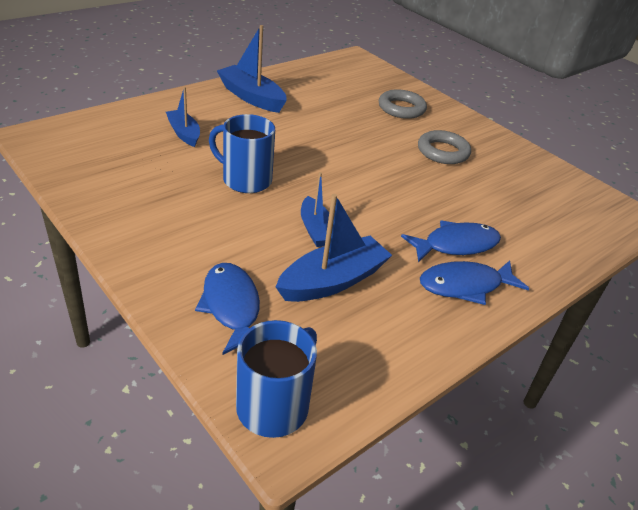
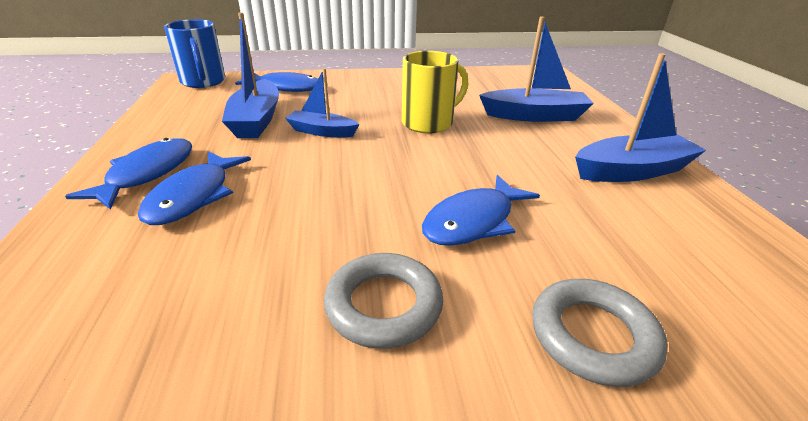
camera: 125 degrees right, 5 degrees down
blue boat [166,87,200,147] -> blue boat [479,17,594,122], size x1.59
blue mug [209,114,275,193] -> yellow mug [402,51,468,133]
none -> blue fish [422,175,540,246]

